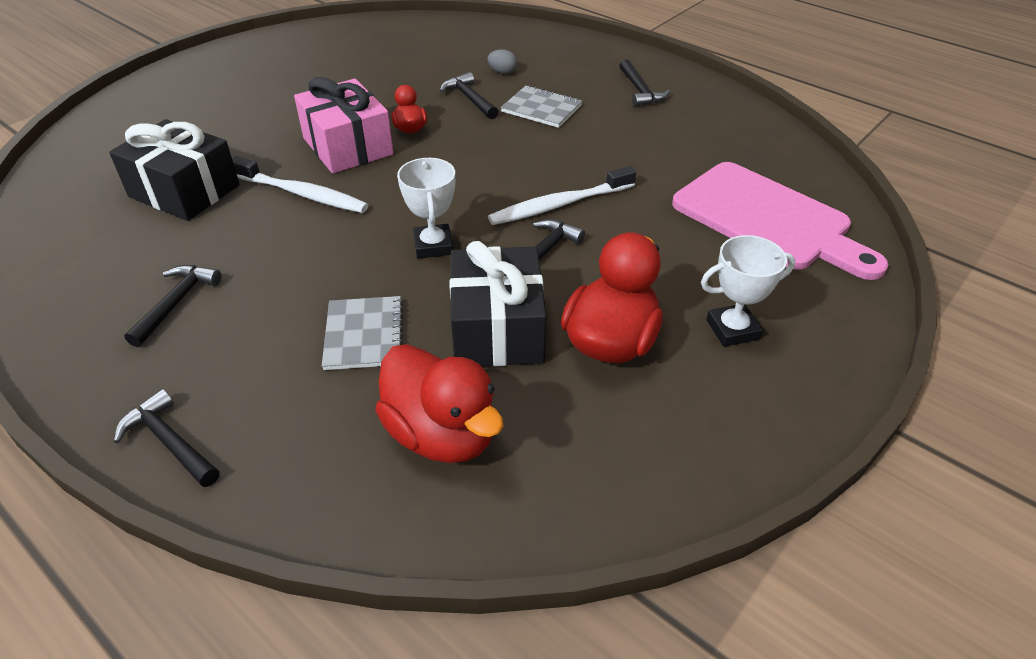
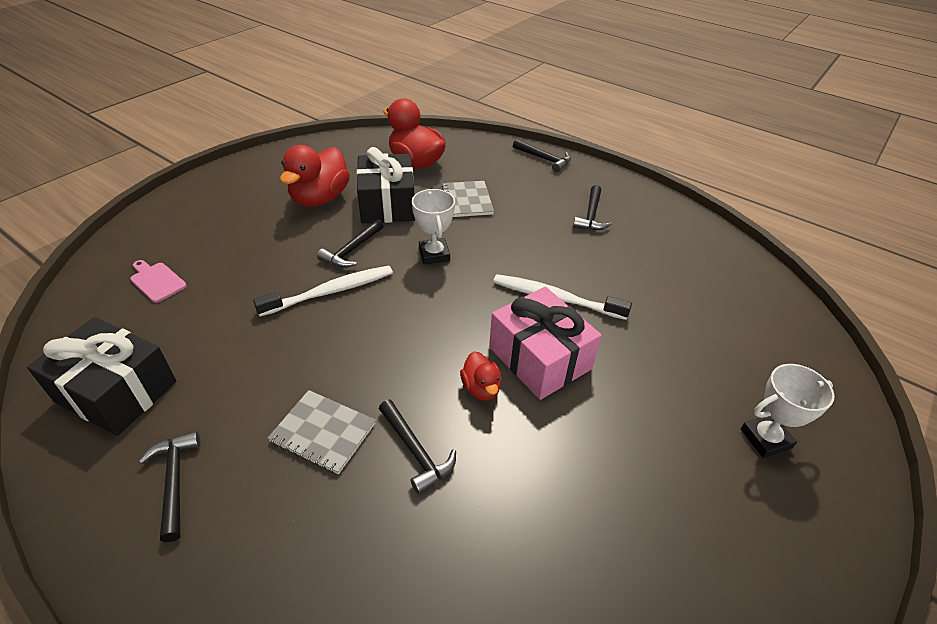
camera: 175 degrees right, 0 degrees up
black gift [109,119,240,221] -> black gift moved to [27,317,177,436]
grey egg [487,49,517,74] -> none
pink cutting board [672,162,889,280] -> pink cutting board [130,260,187,303], size x0.40
white trophy [701,235,795,347] -> white trophy moved to [741,364,835,458]

